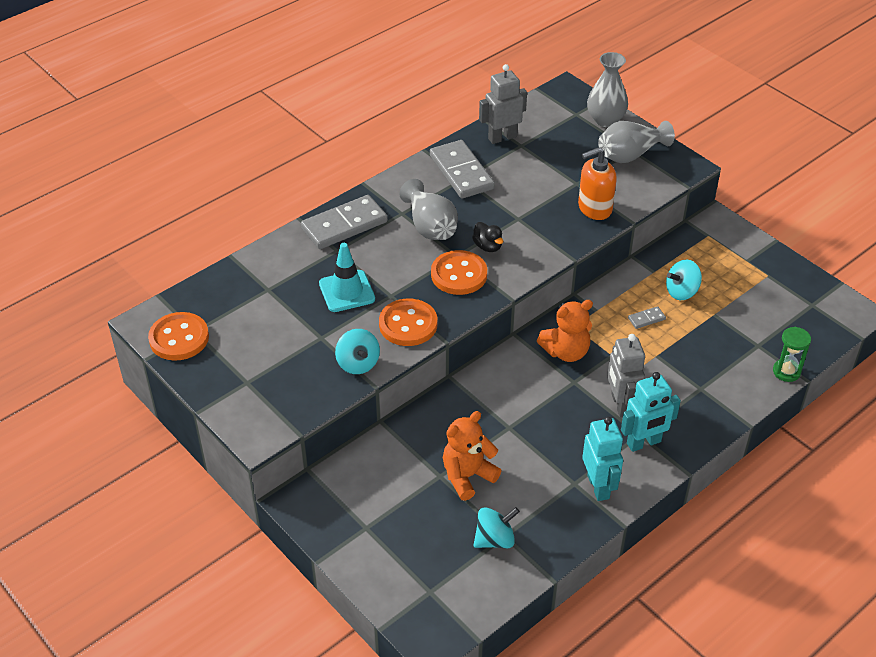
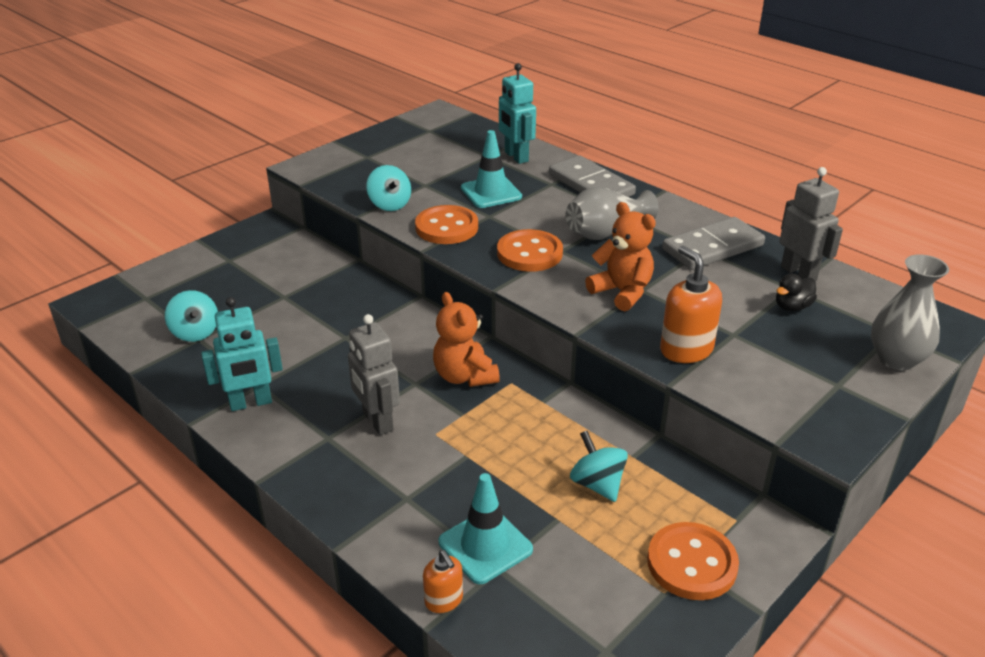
camera: 85 degrees right, 10 degrees down
orange button [148,312,209,361] -> orange button moved to [647,522,739,600]
turquoise spinning top [335,329,380,374] -> turquoise spinning top turned 90 degrees counterclockwise [366,165,411,211]
orange teddy bear [443,411,501,501] -> orange teddy bear moved to [585,202,656,311]
black duck [472,222,503,252] -> black duck moved to [776,273,817,311]
grey vase [598,121,675,163] -> none
grey robot [607,334,645,418] -> grey robot turned 105 degrees counterclockwise [348,314,400,435]
turquoise robot [621,372,681,452] -> turquoise robot moved to [499,63,536,164]
grey domino [628,306,666,329] -> none
green hourglass [773,327,811,382] -> orange soap dispenser [423,550,463,613]
none -> turquoise traffic cone [439,473,533,584]

